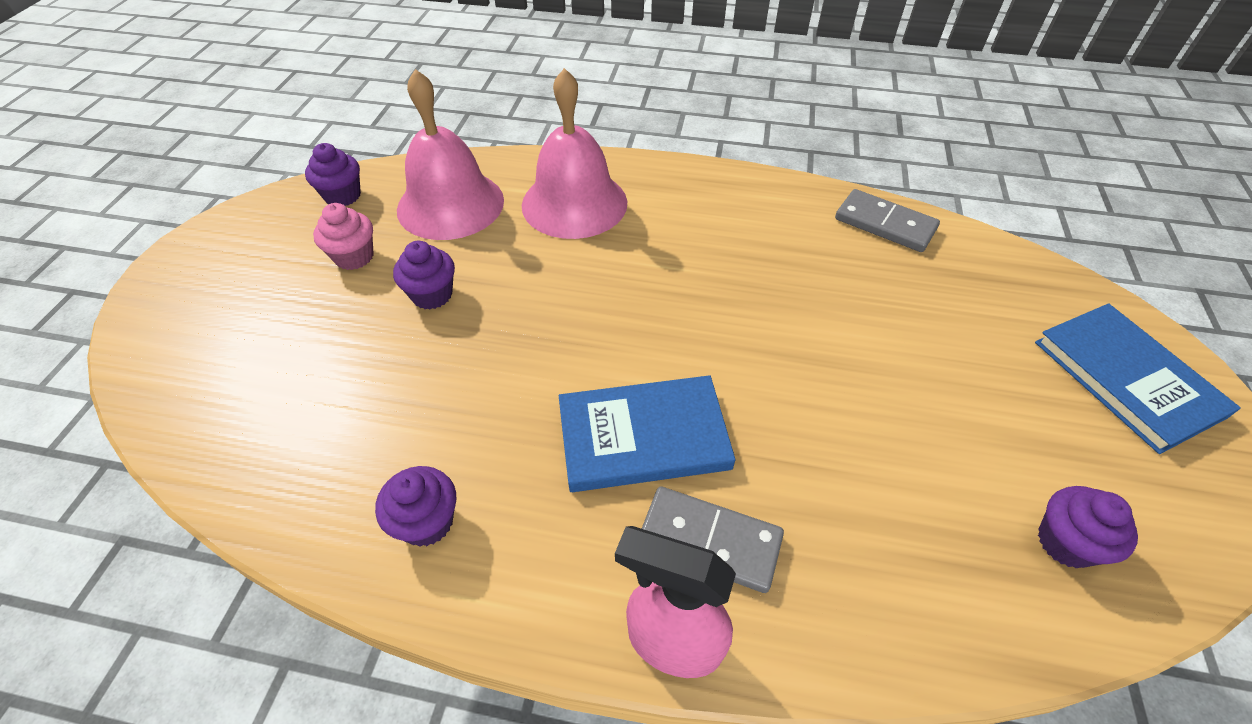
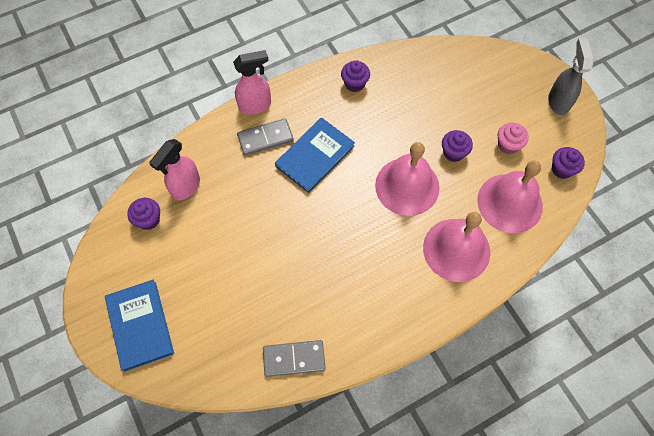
camera: 140 degrees right, 15 degrees up
blue book [1035,303,1241,454] -> blue book turned 45 degrees clockwise [105,280,174,372]
none -> pink spray bottle [149,139,200,200]
none -> pink bell [375,142,440,216]
none -> grey spray bottle [548,38,594,115]

